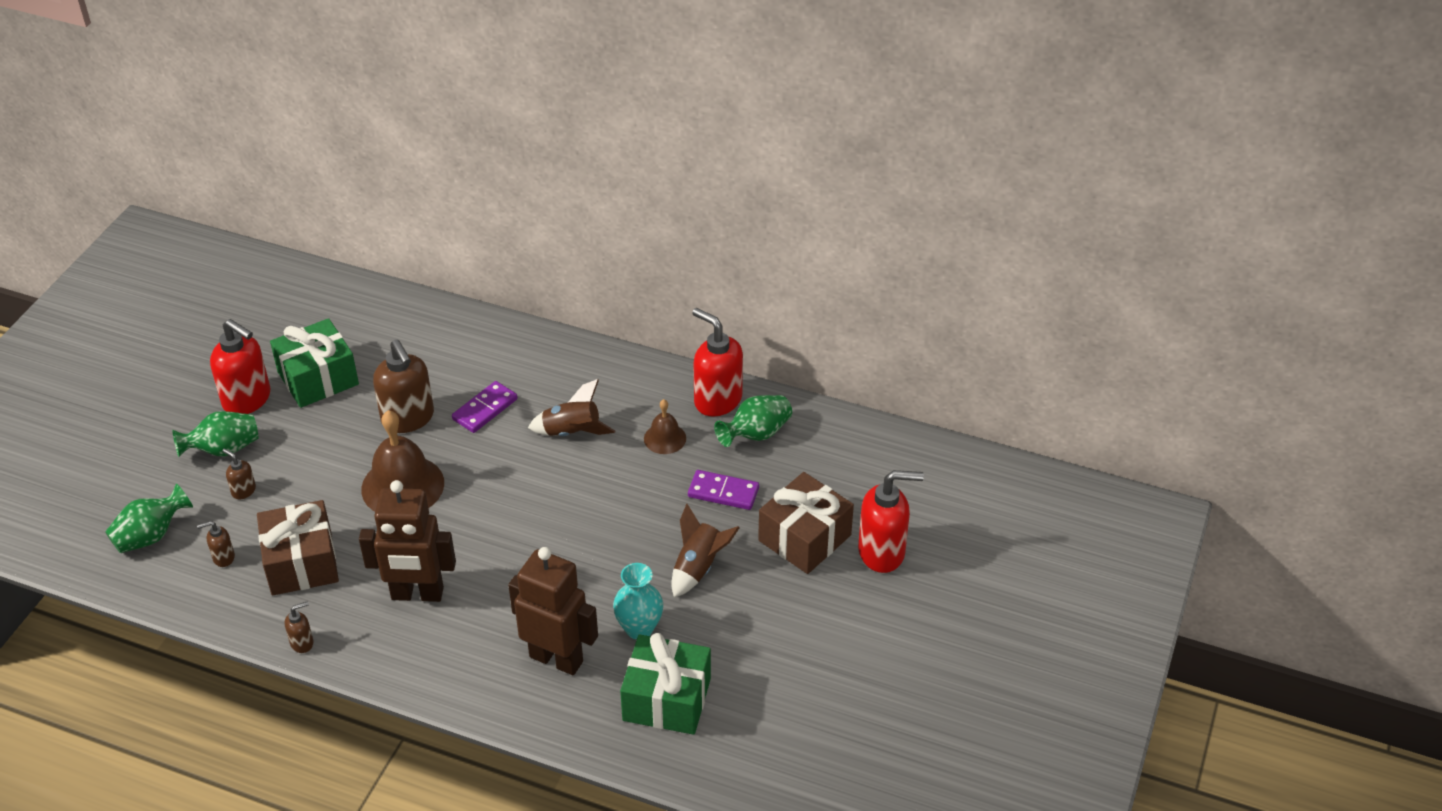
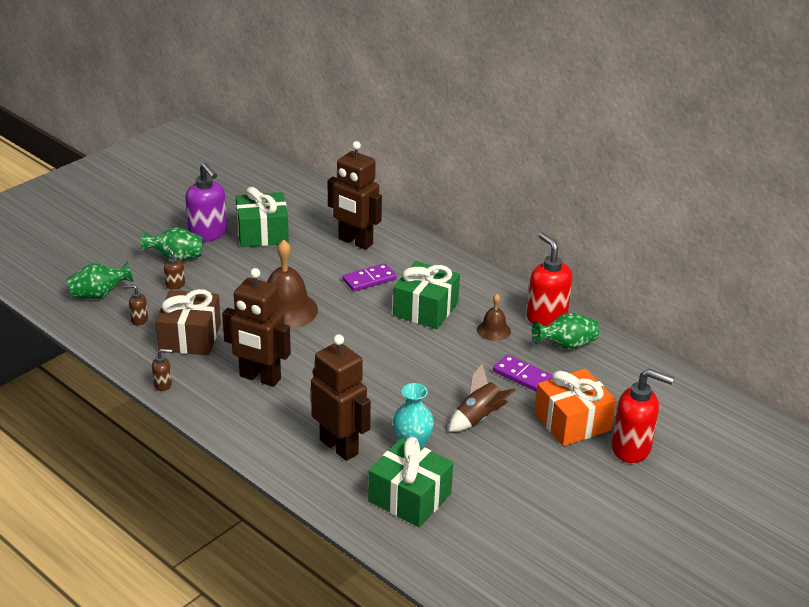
camera: 20 degrees right, 10 degrees down
red soap dispenser [210,319,271,414] -> purple soap dispenser [185,162,227,242]
brown soap dispenser [373,339,434,433] -> none
brown rocket [528,379,615,436] -> green gift [393,261,460,329]
brown gift [758,472,854,574] -> orange gift [534,368,616,446]
none -> brown robot [328,141,382,250]

